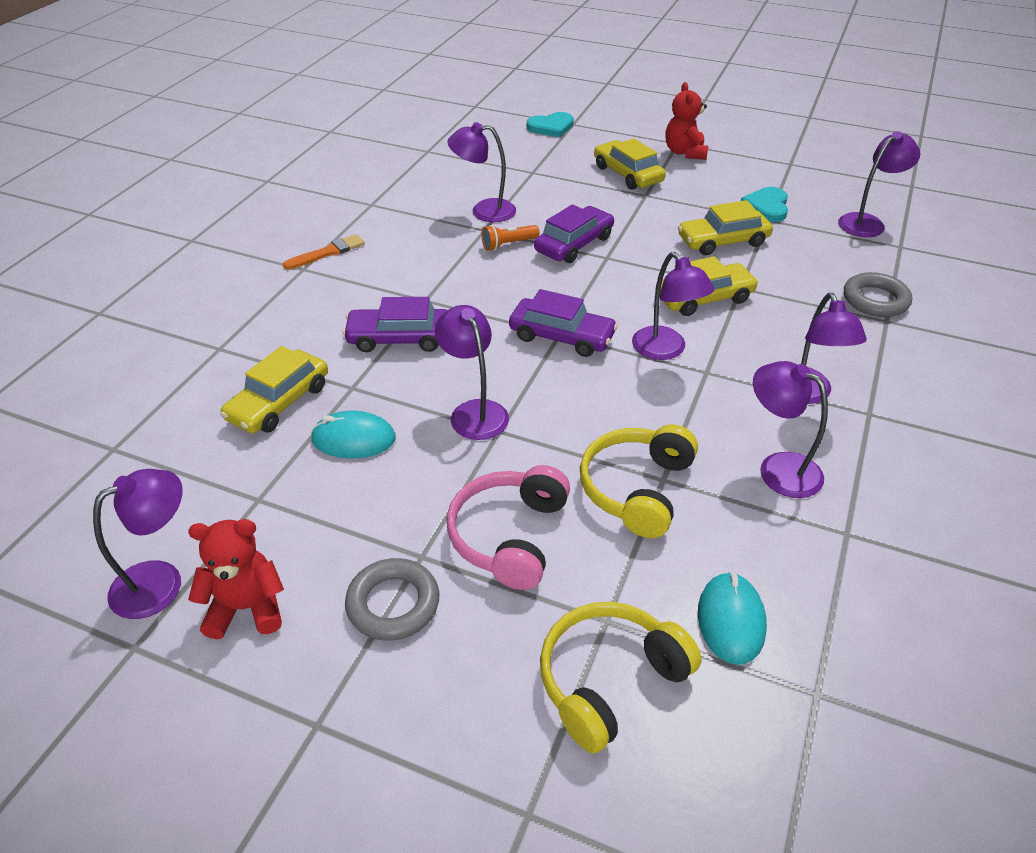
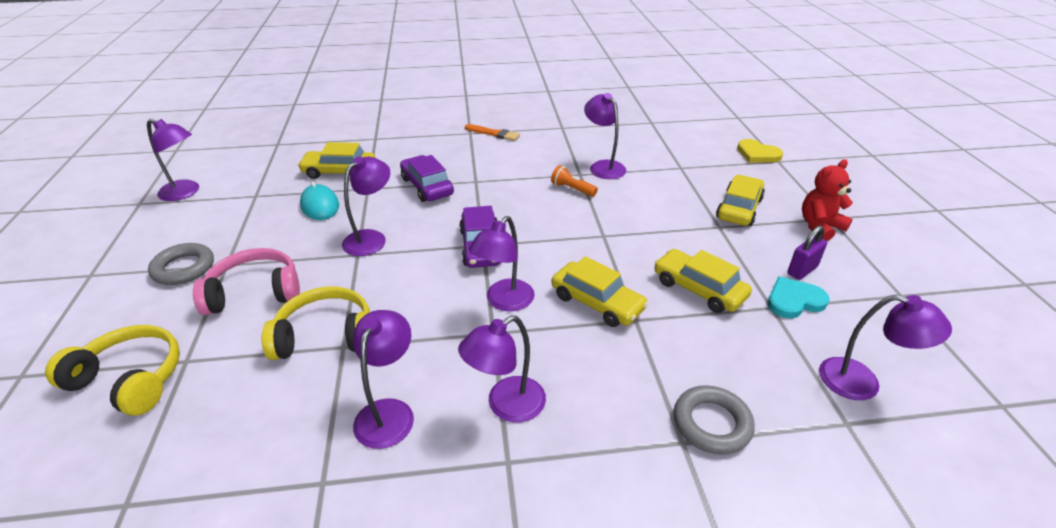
camera: 60 degrees right, 5 degrees down
red teddy bear [188,519,284,639] -> none
turquoise heart [527,112,574,137] -> yellow heart [737,139,783,163]
purple car [534,204,614,263] -> none
turquoise mouse [698,572,767,665] -> none
none -> purple padlock [787,226,827,280]

